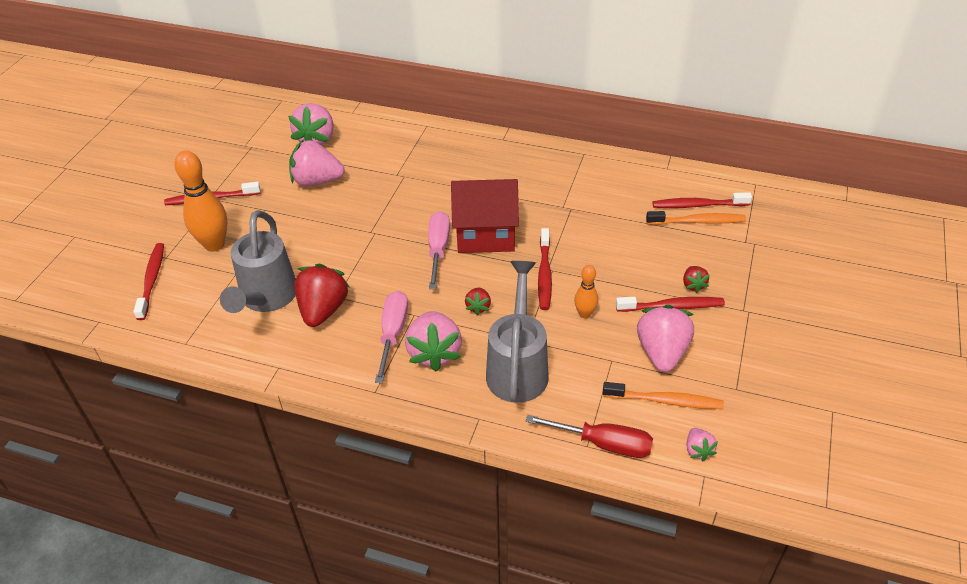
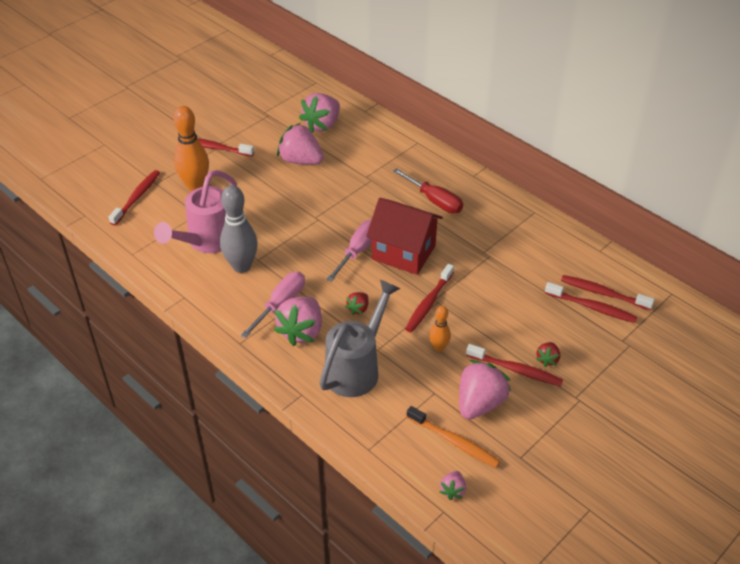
camera: 25 degrees right, 0 degrees up
grey watering can [220,210,296,313] -> pink watering can [154,170,237,253]
red strawberry [294,264,350,327] -> grey bowling pin [220,185,258,273]
red screwdriver [526,415,653,458] -> red screwdriver moved to [393,168,463,213]
orange toothbrush [646,211,746,225] -> red toothbrush [545,282,637,323]

